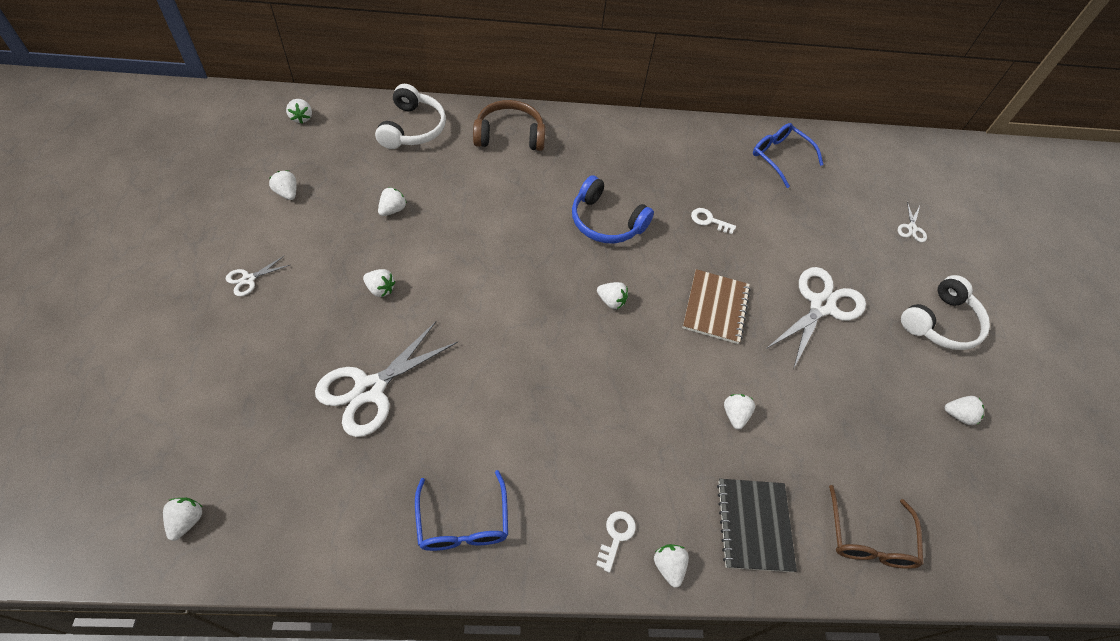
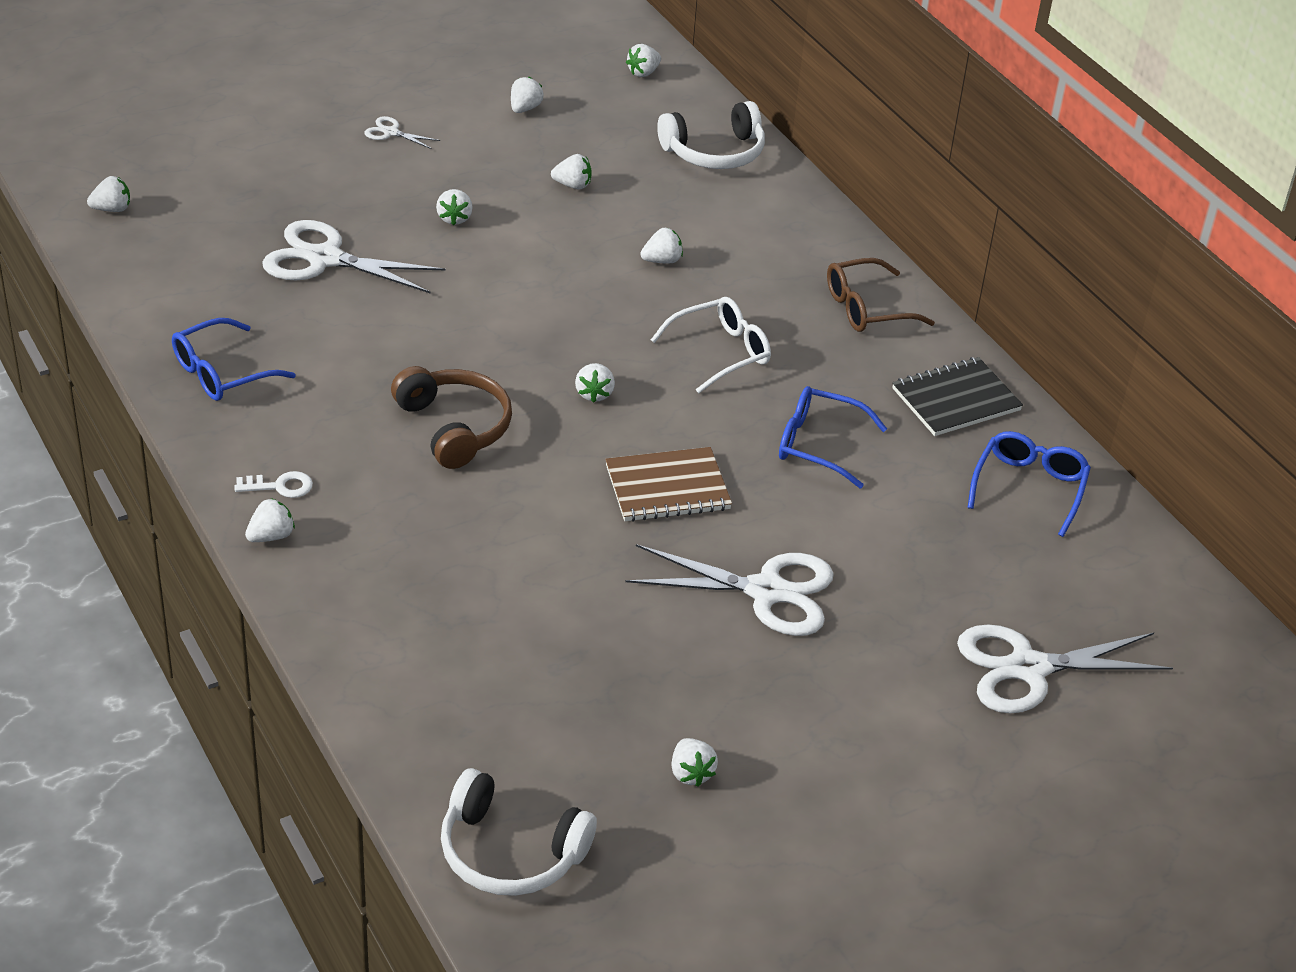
camera: 65 degrees right, 15 degrees down
brown headphones [473,100,545,151] -> brown headphones moved to [391,366,512,469]
blue headphones [572,175,654,243] -> white glasses [651,297,771,393]
white key [691,208,736,234] -> blue glasses [779,386,887,488]
black notebook [717,479,797,572] -> black notebook moved to [892,357,1023,436]
white strawberry [724,394,755,429] -> white strawberry moved to [641,228,683,263]
brown glasses [829,485,923,569] -> brown glasses moved to [827,258,935,332]
white scissors [898,201,927,242] -> white scissors [957,624,1173,713], size x2.20
white headphones [901,275,990,350] -> white headphones moved to [441,768,597,896]

